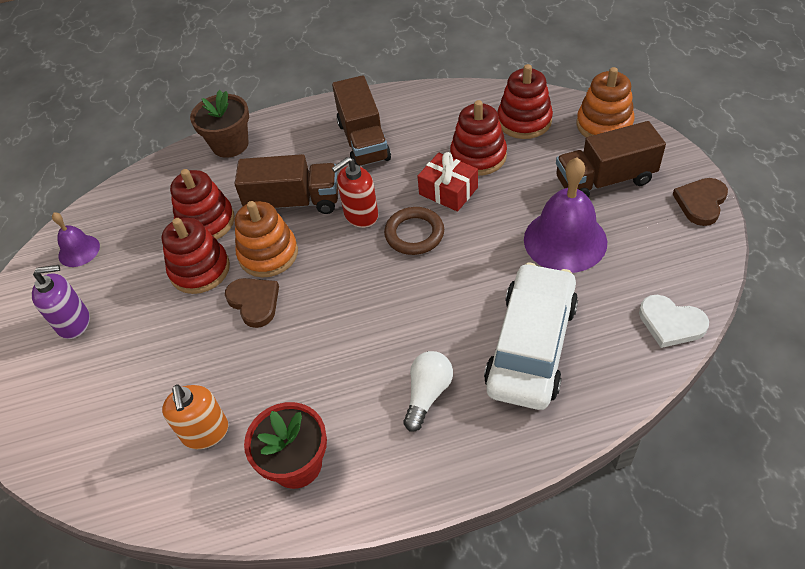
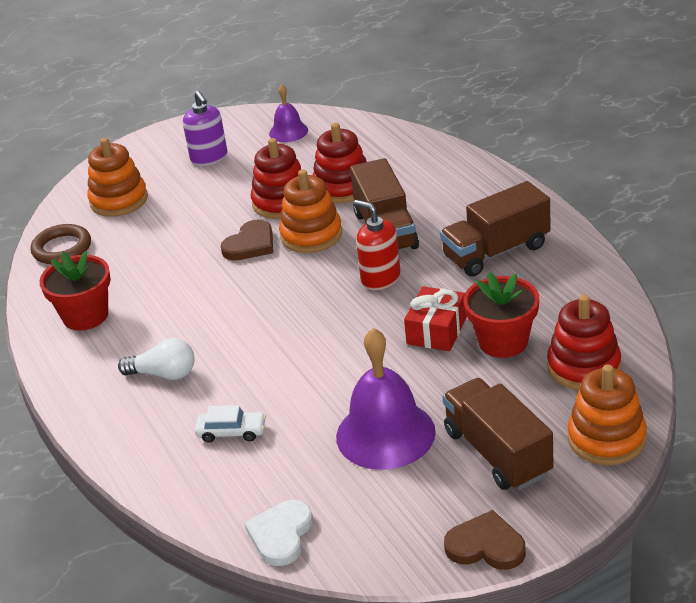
camera: 75 degrees right, 15 degrees down
orange soap dispenser [162,385,228,449] -> none
brown flower pot [190,90,249,158] -> none
brown ring [384,207,444,255] -> brown ring moved to [31,224,91,264]
red stacking toy [450,100,507,176] -> red flower pot [464,272,539,358]
white car [484,263,578,410] -> white car [195,405,266,443], size x0.41
none -> orange stacking toy [88,138,148,217]

